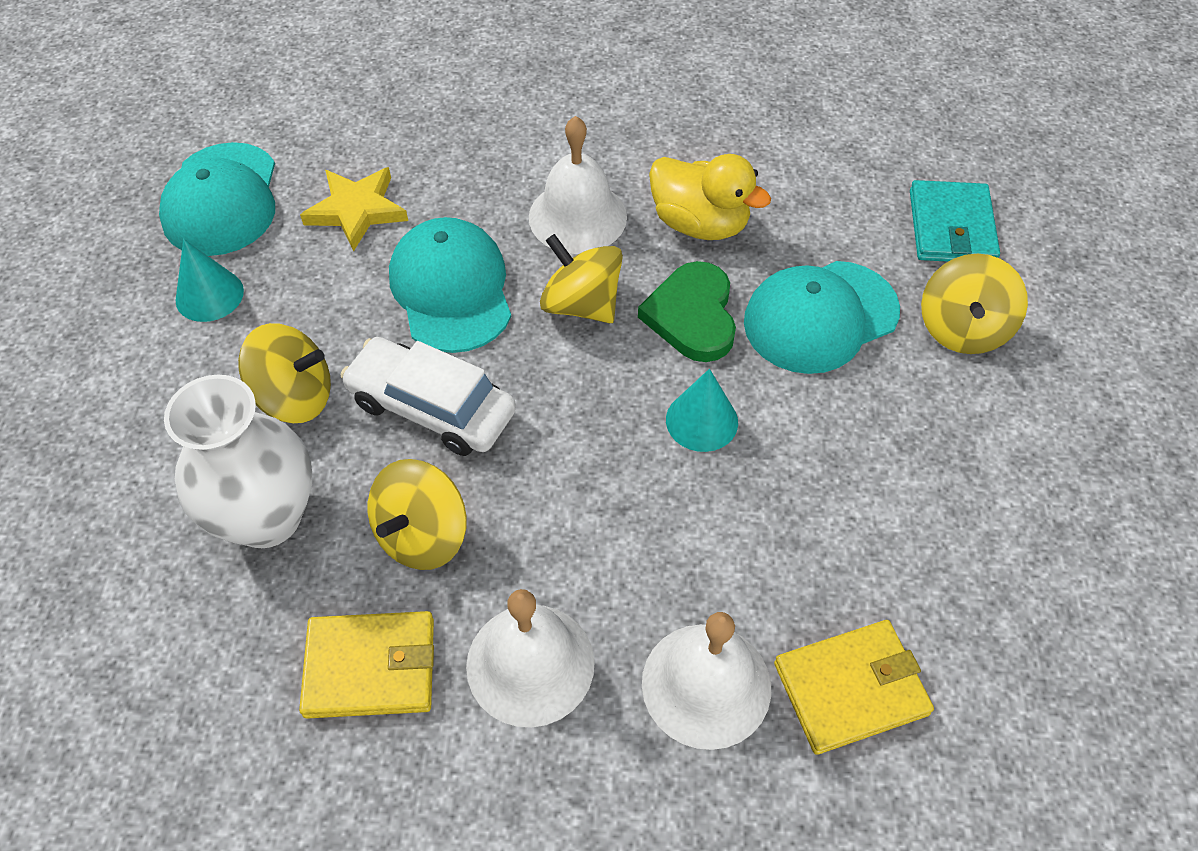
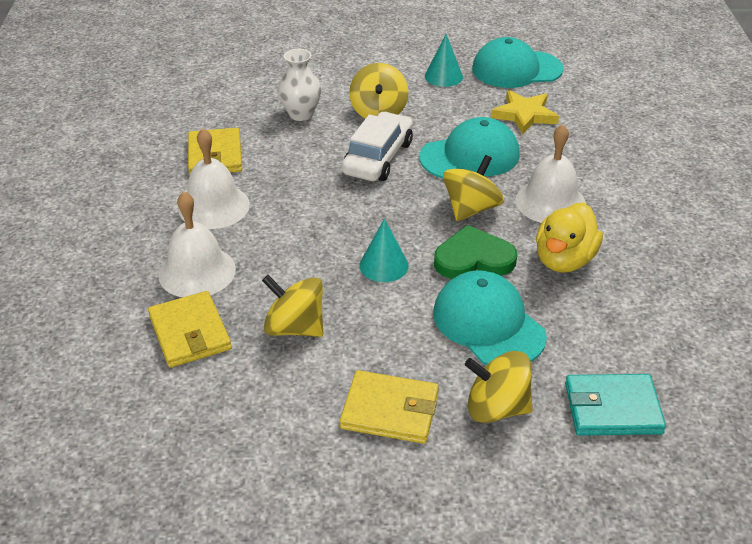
camera: 85 degrees right, 15 degrees down
white vase [164,375,312,548] -> white vase [278,49,321,121], size x0.65
yellow spinning top [368,459,467,570] -> yellow spinning top moved to [262,275,323,337]
none -> yellow wallet [340,370,439,444]

